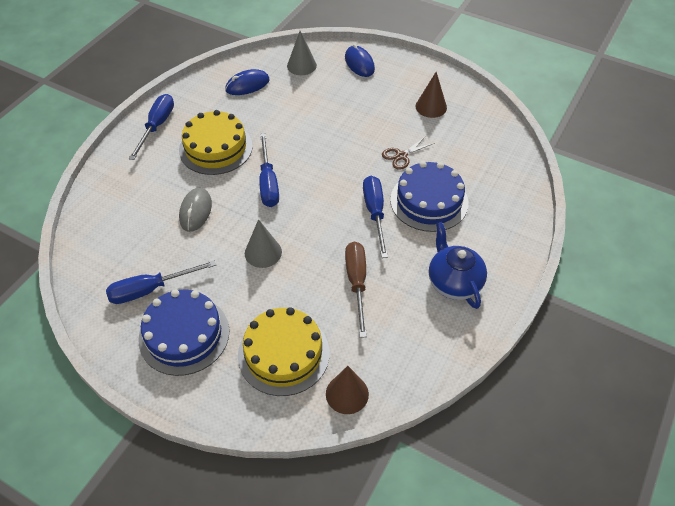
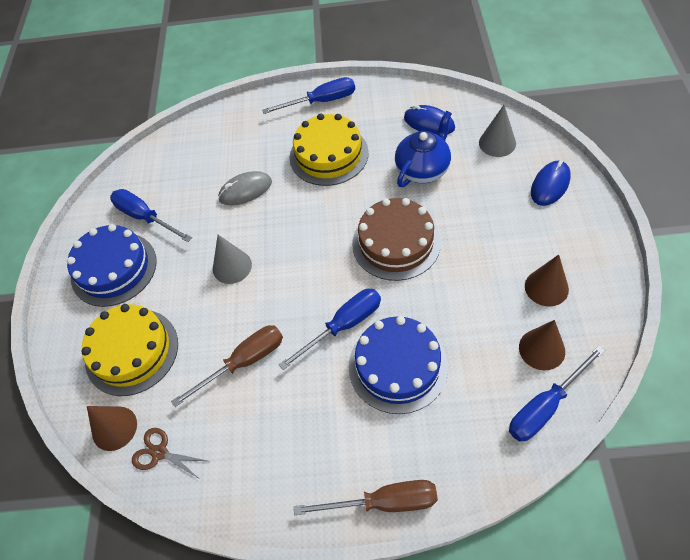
camera: 65 degrees right, 5 degrees up
blue screwdriver [259,134,279,207] -> blue screwdriver moved to [509,346,605,442]
brown scissors [382,136,435,170] -> brown scissors moved to [132,428,207,480]
blue teapot [429,222,487,309] -> blue teapot moved to [395,111,452,187]
none -> brown screwdriver [294,480,438,515]
none -> brown cake [352,198,441,281]
none -> brown cone [519,320,565,370]

